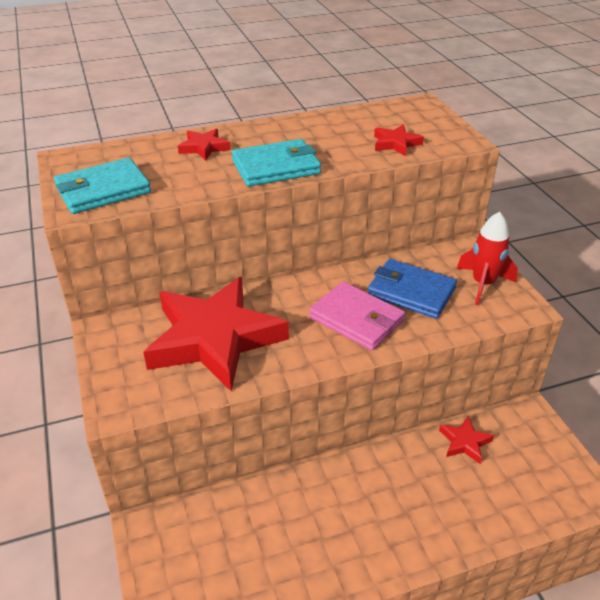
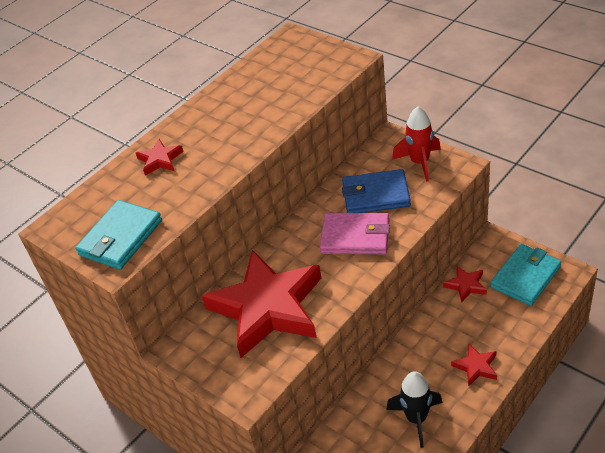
camera: 25 degrees left, 5 degrees up
turquoise wallet [232,139,321,186] -> turquoise wallet moved to [491,244,561,306]
red star [374,125,424,156] -> red star moved to [451,343,497,387]
none -> black rocket [386,371,442,448]

